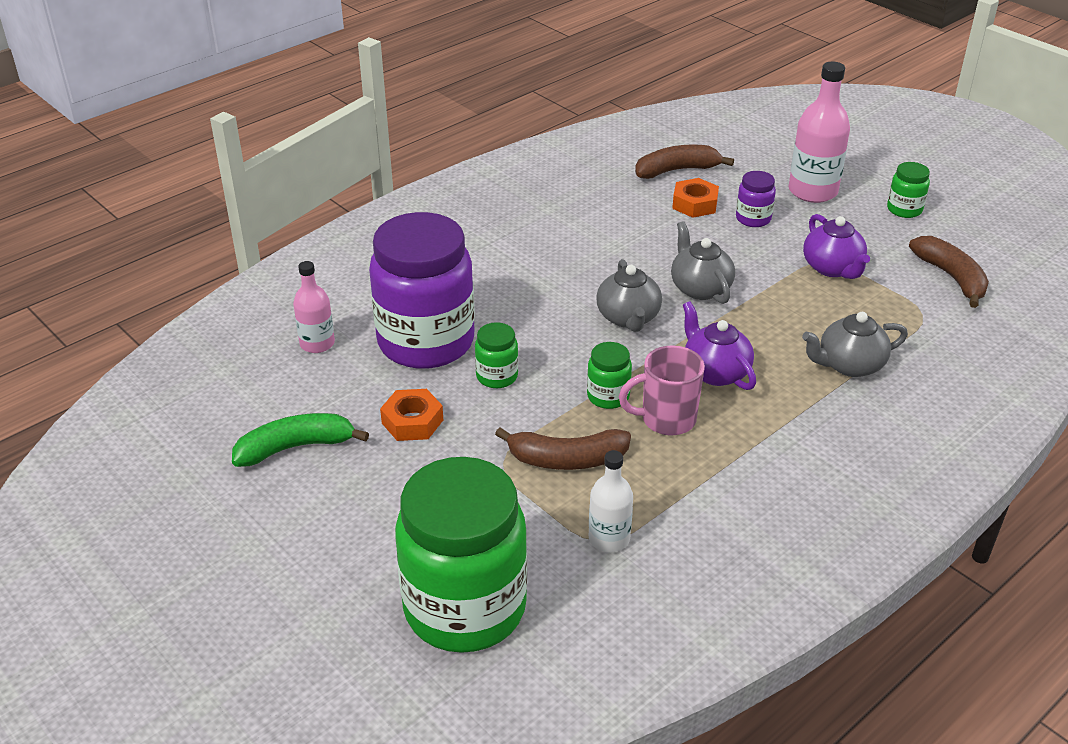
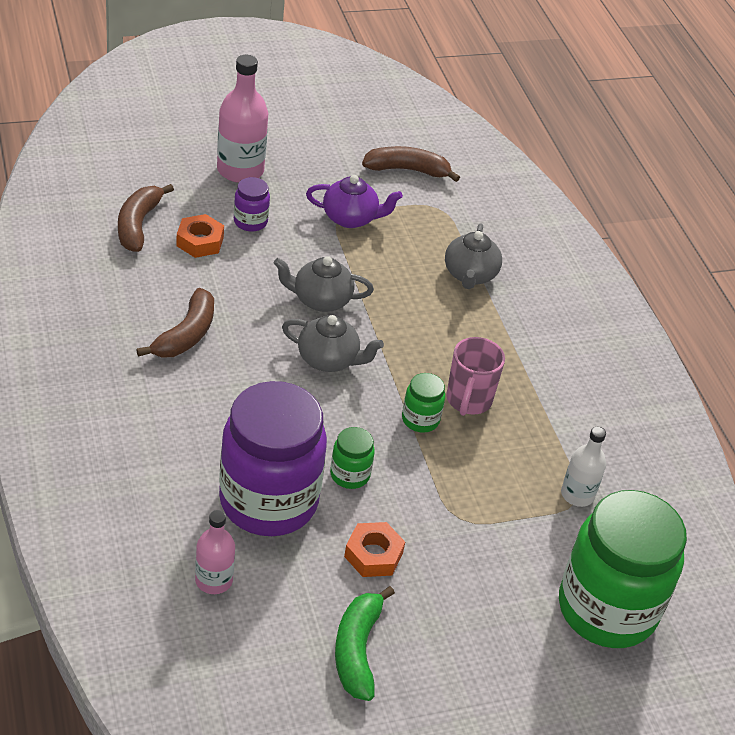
camera: 70 degrees left, 5 degrees up
brown banana [495,428,631,470] -> brown banana moved to [136,288,214,358]
purple teapot [683,301,756,390] -> none
green jar [887,162,930,218] -> none

